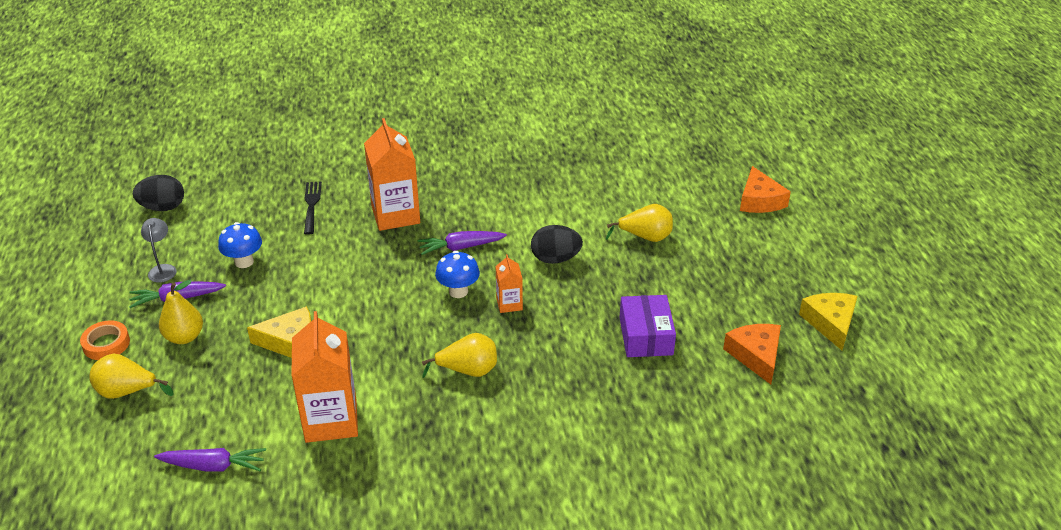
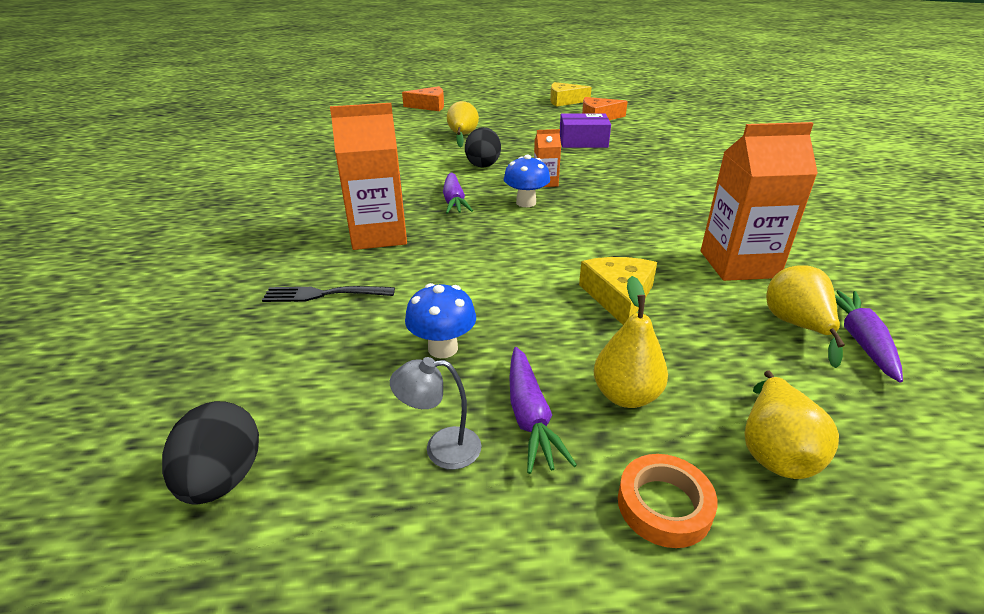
camera: 85 degrees left, 5 degrees down
yellow pear [422,333,497,378] -> yellow pear moved to [766,265,845,368]

